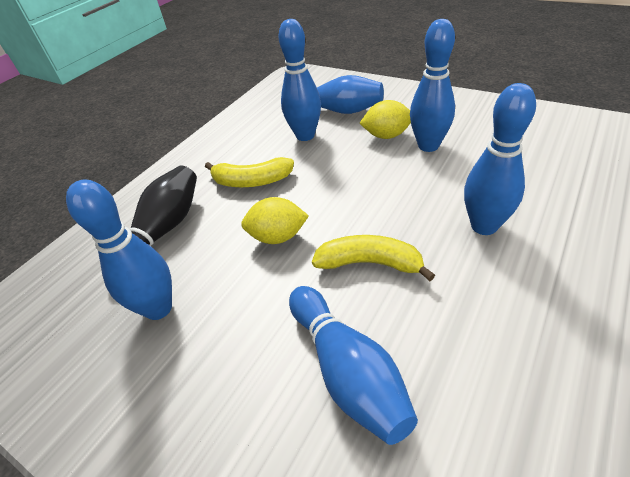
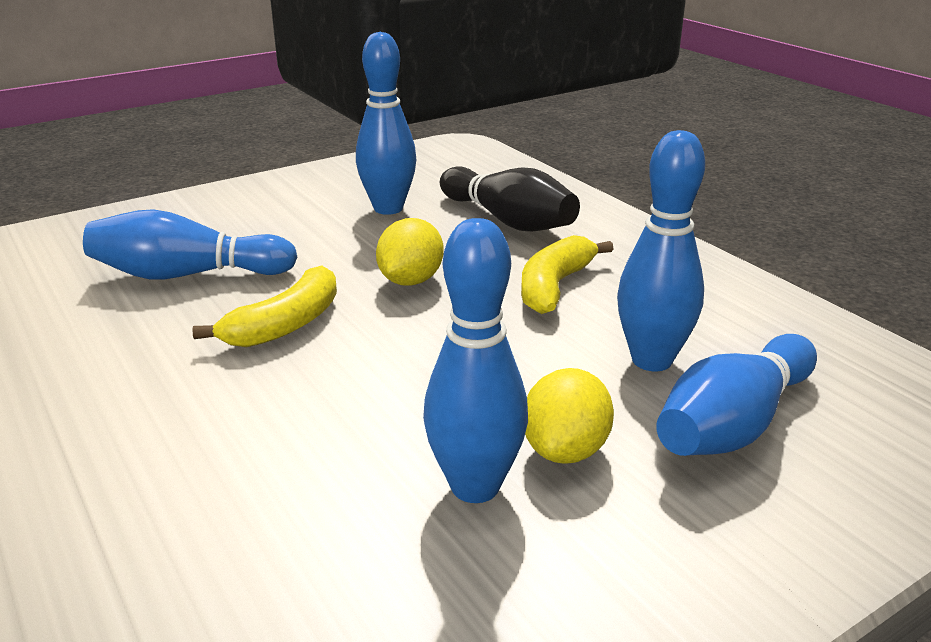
camera: 110 degrees right, 15 degrees down
blue bowling pin [464,83,536,235] -> none

